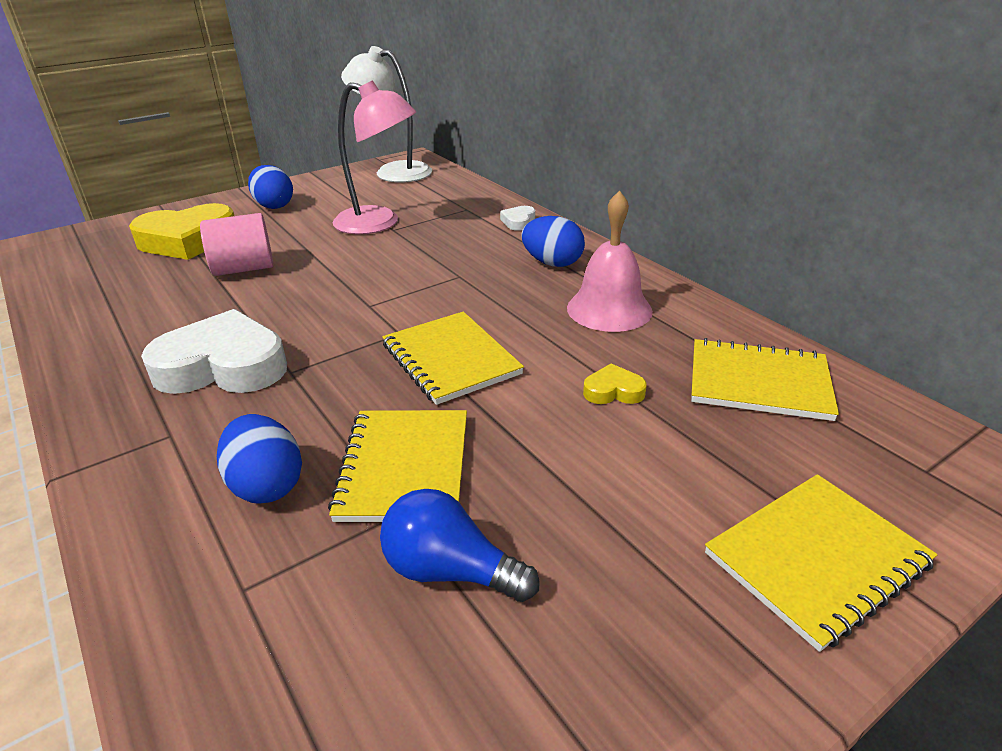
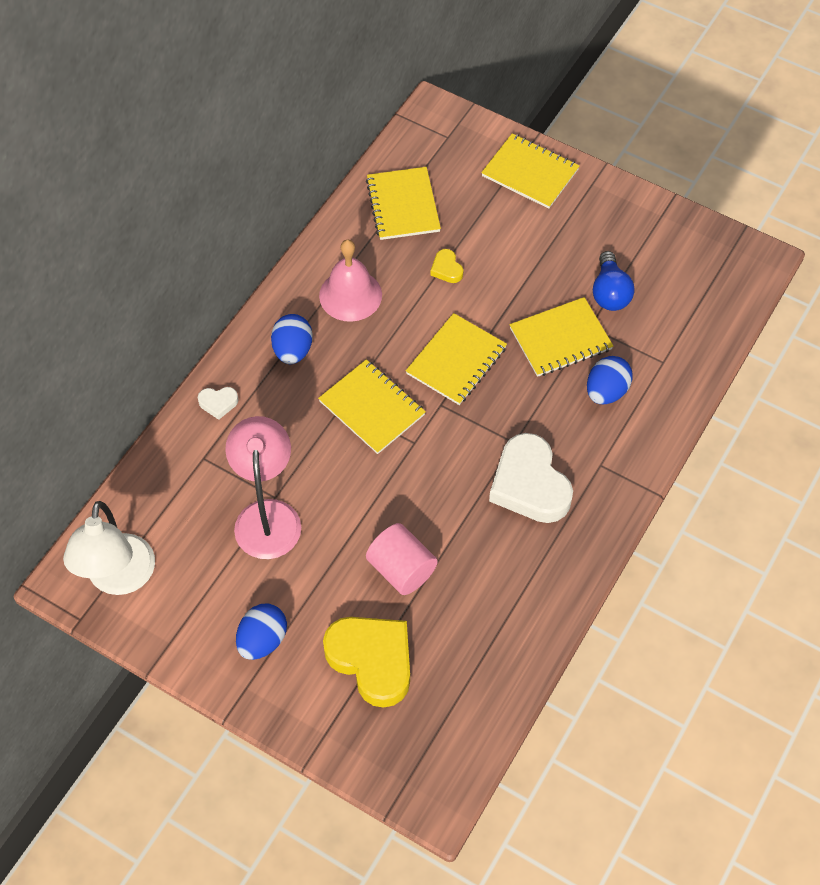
camera: 115 degrees left, 25 degrees up
none -> yellow notebook [318,359,426,454]

